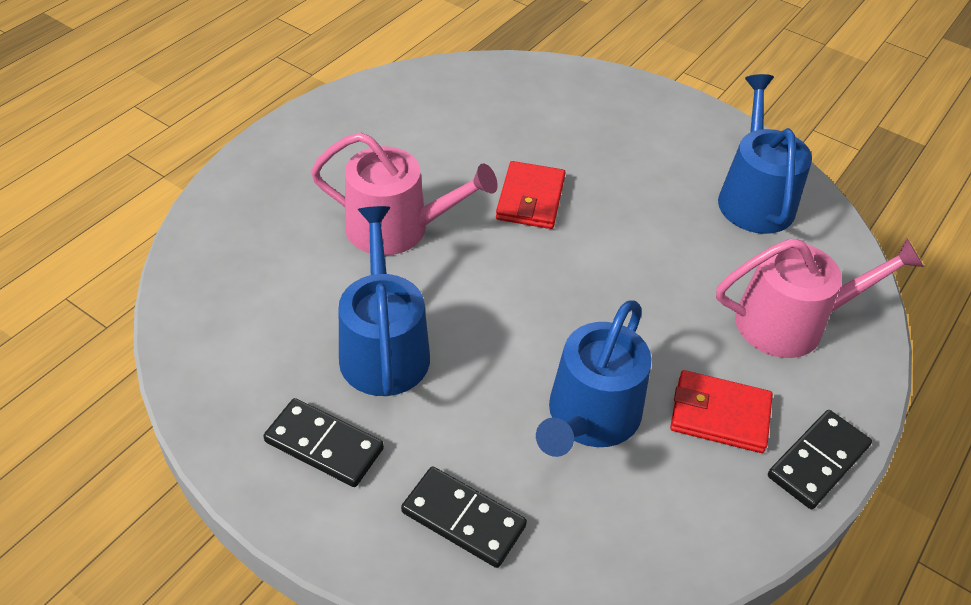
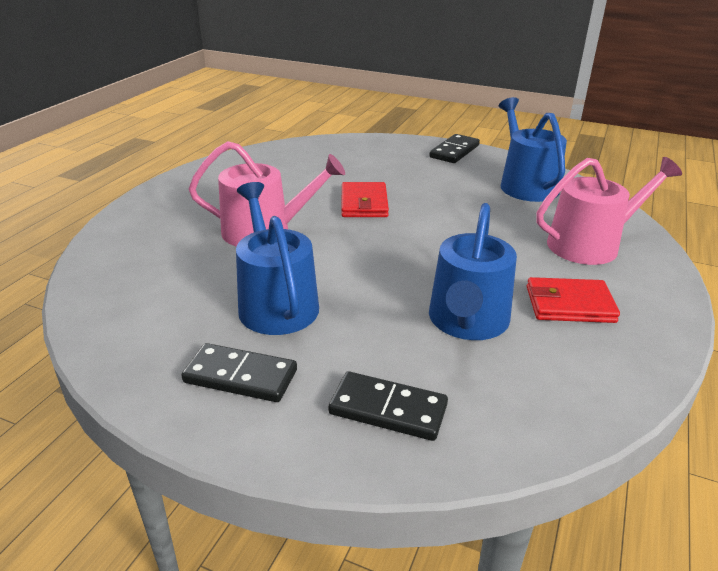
camera: 10 degrees left, 15 degrees down
black domino [768,410,872,509] -> black domino moved to [429,134,480,163]

